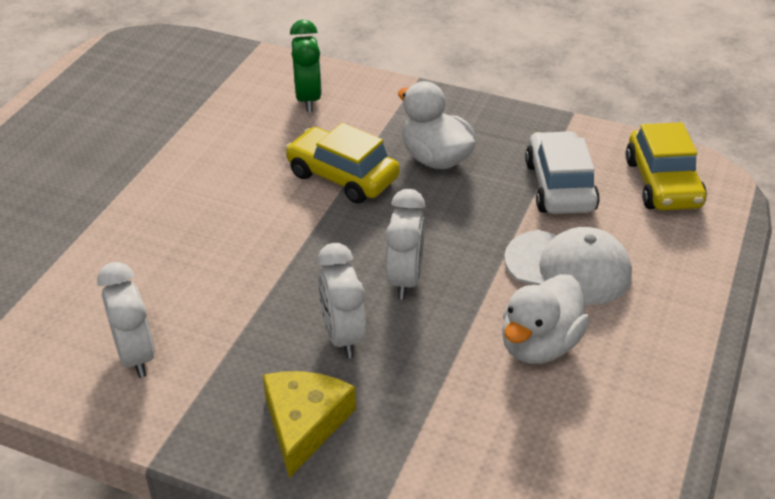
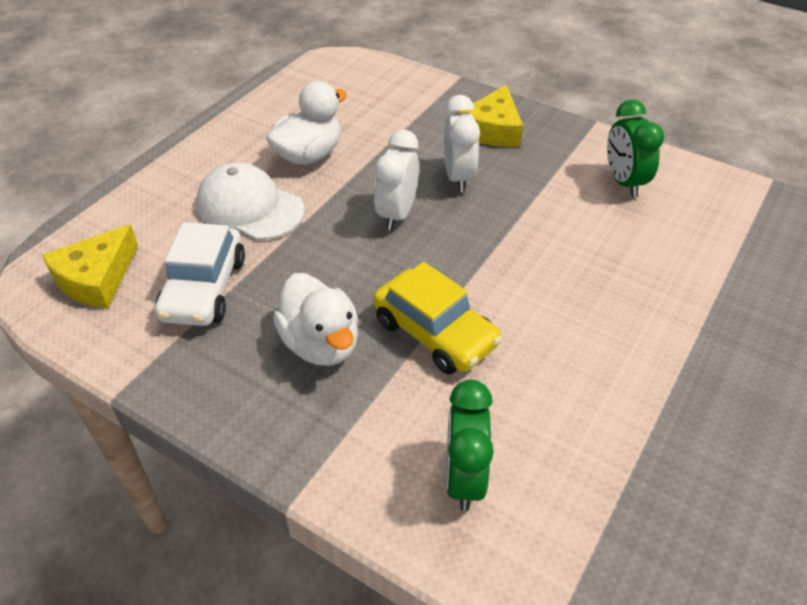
camera: 170 degrees left, 5 degrees up
white clock [97,262,155,378] -> green clock [607,99,664,197]
yellow car [626,122,707,211] -> yellow cheese [42,224,138,308]

